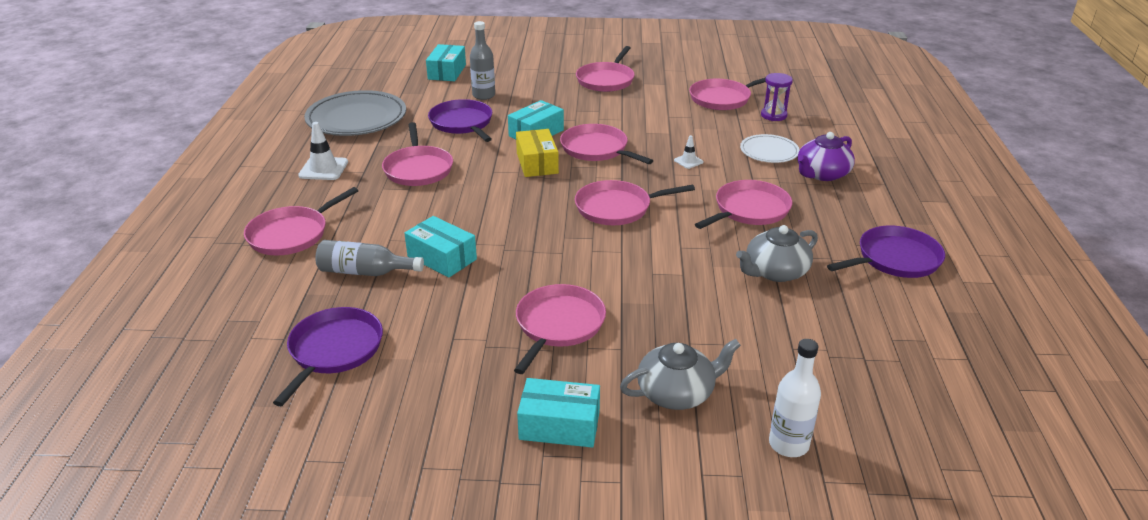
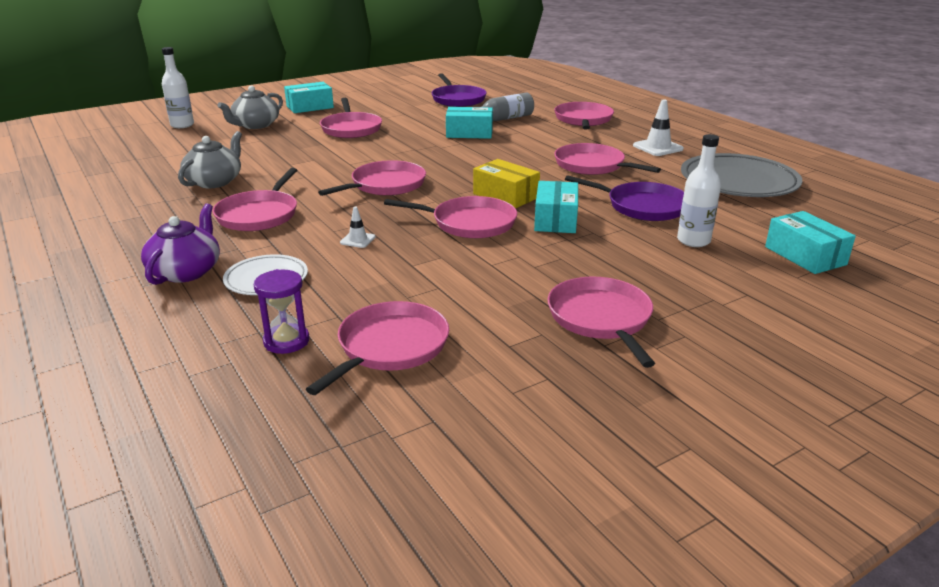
camera: 145 degrees right, 5 degrees down
grey bottle [470,21,495,100] -> white bottle [677,134,721,247]
purple pan [827,226,945,278] -> none

